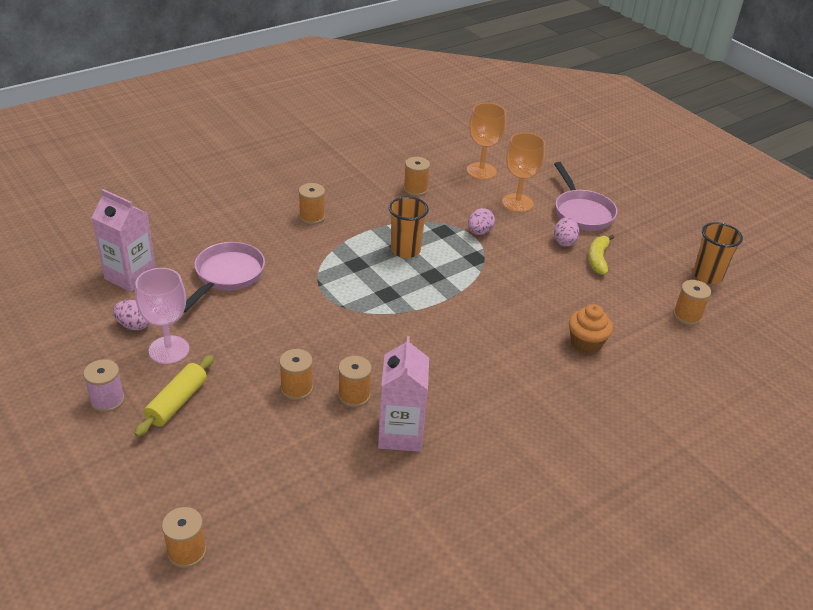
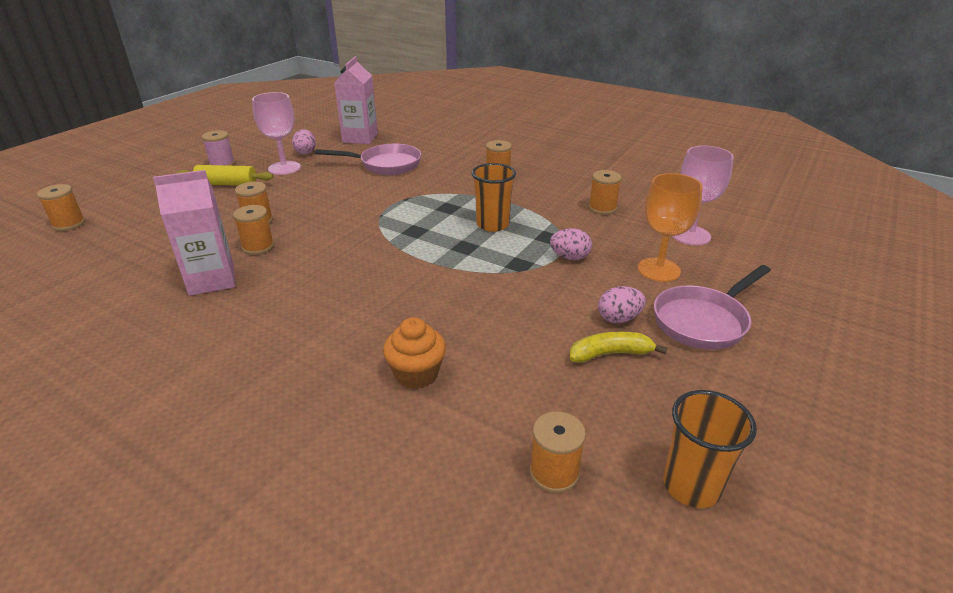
camera: 70 degrees right, 5 degrees down
orange goblet [467,103,506,180] -> pink goblet [672,146,734,245]

